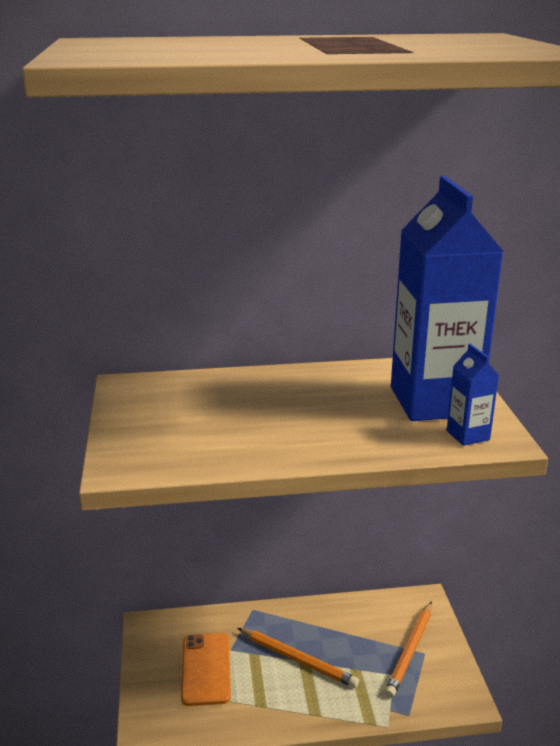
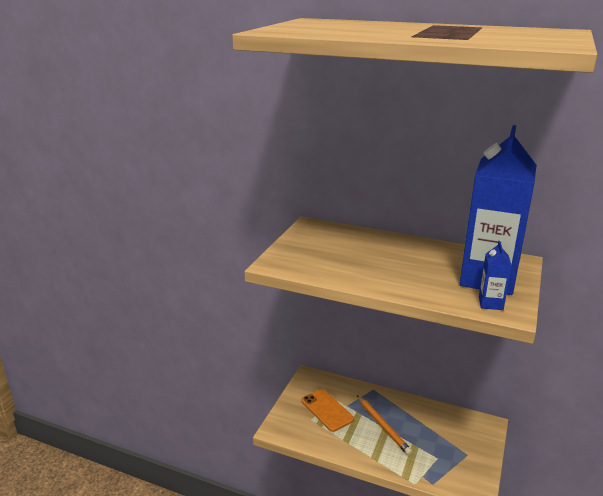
camera: 30 degrees right, 0 degrees up
orange phone [181,633,231,706] -> orange phone turned 60 degrees counterclockwise [301,389,354,432]
orange pencil [385,601,432,698] -> none

